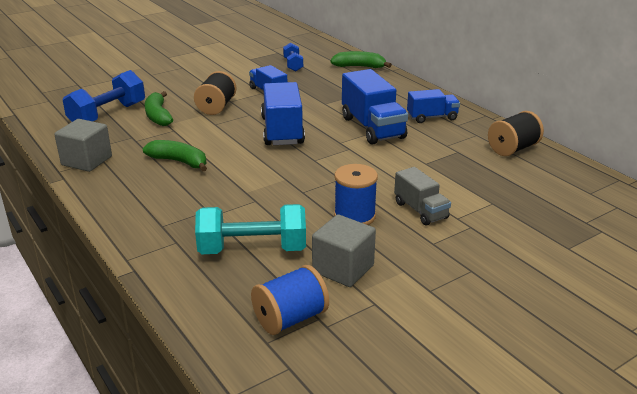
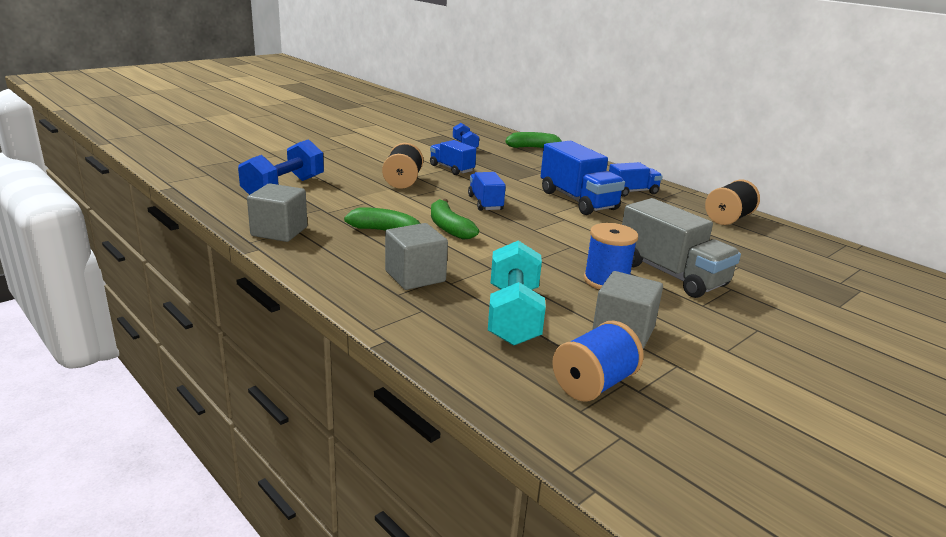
camera: 10 degrees left, 5 degrees down
green banana [145,91,173,126] -> green banana moved to [431,199,479,240]
turquoise dumbbell [195,204,306,254] -> turquoise dumbbell turned 75 degrees counterclockwise [488,241,546,346]
blue truck [261,82,305,145] -> blue truck [468,172,506,211], size x0.60
grey truck [394,167,451,225] -> grey truck [622,198,741,298], size x1.68
none -> grey cube [385,223,448,290]

